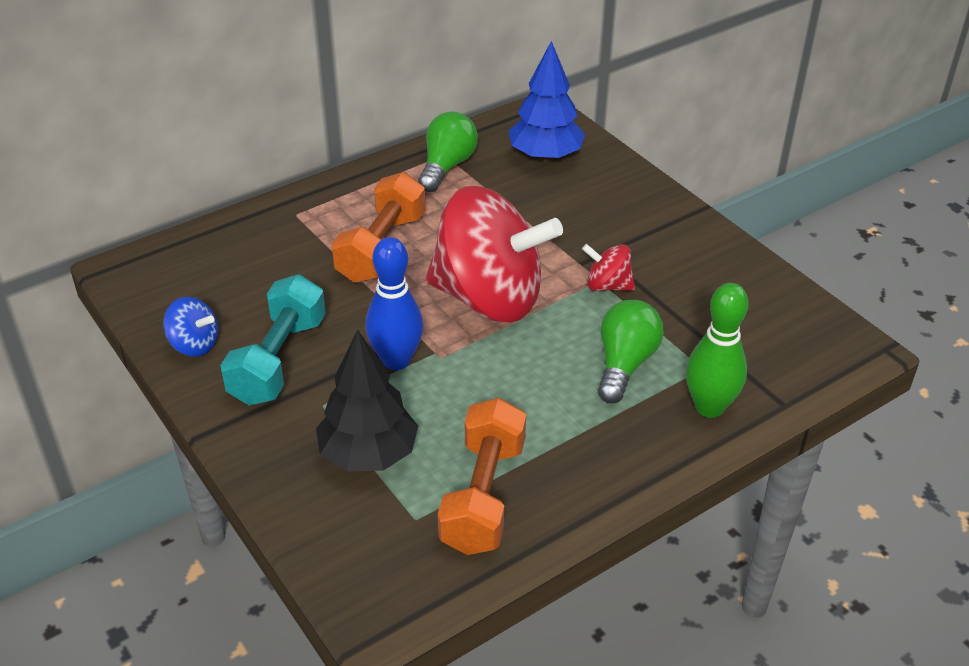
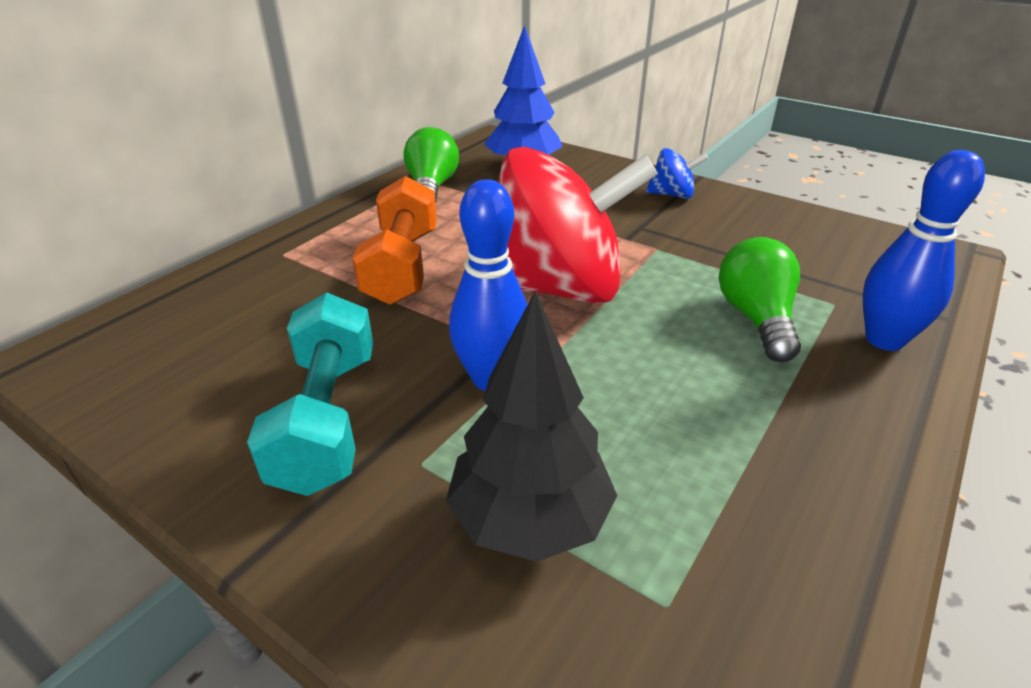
camera: 20 degrees left, 5 degrees down
blue spinning top [164,297,218,357] -> blue spinning top moved to [646,148,708,199]
orange dumbbell [438,398,526,555] -> none
red spinning top [582,244,635,291] -> none
green bowling pin [686,283,749,418] -> blue bowling pin [862,150,985,351]

